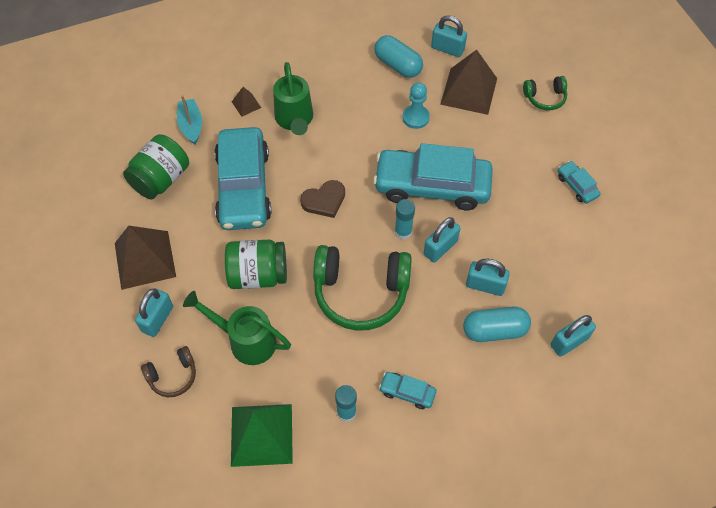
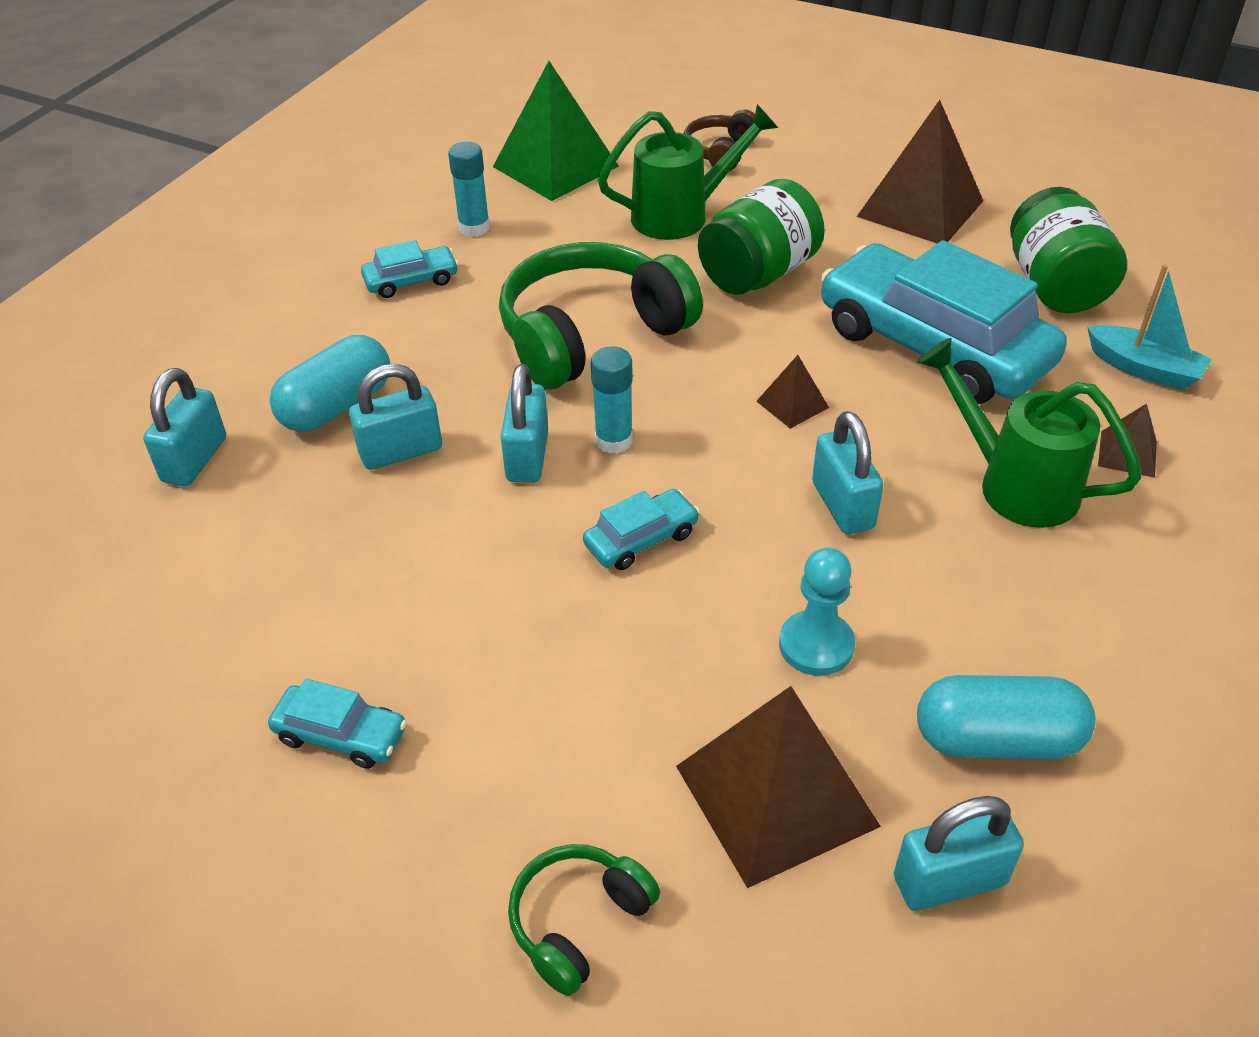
camera: 140 degrees right, 15 degrees down
turquoise padlock [135,288,173,337] -> turquoise padlock moved to [812,411,883,534]
brown heart [300,180,345,218] -> brown pyramid [756,355,829,429]
turquoise car [373,143,493,210] -> turquoise car [583,489,700,570], size x0.42

